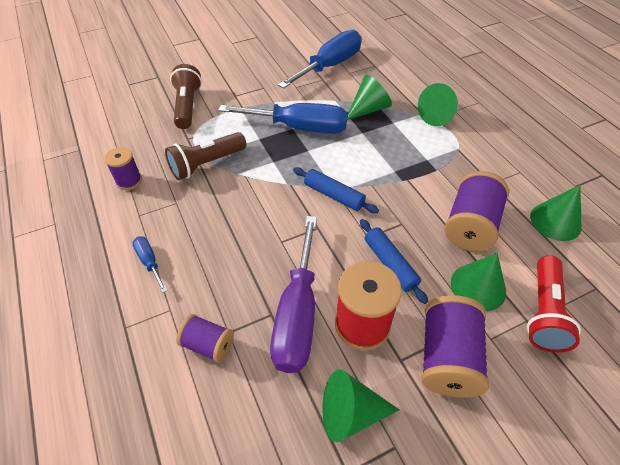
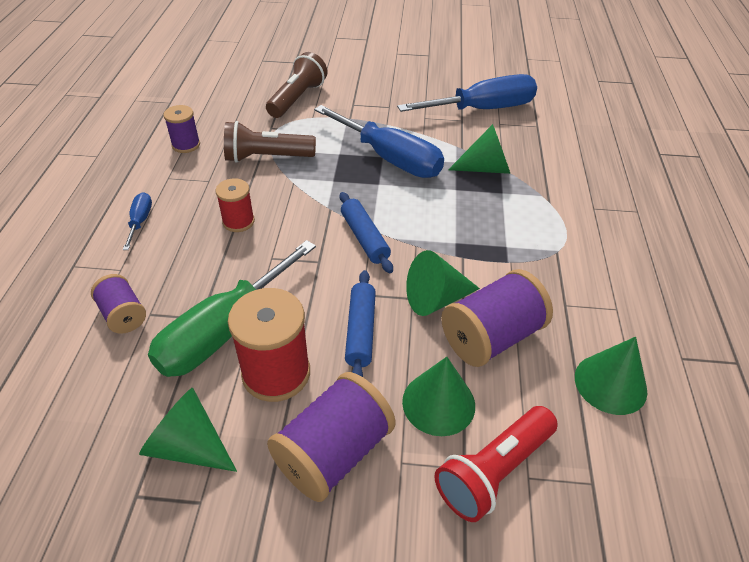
camera: 30 degrees right, 5 degrees down
purple screwdriver [270,216,317,373] -> green screwdriver [148,240,316,377]
green cone [418,83,458,126] -> green cone moved to [406,250,480,316]
none -> red spool [215,178,255,232]

